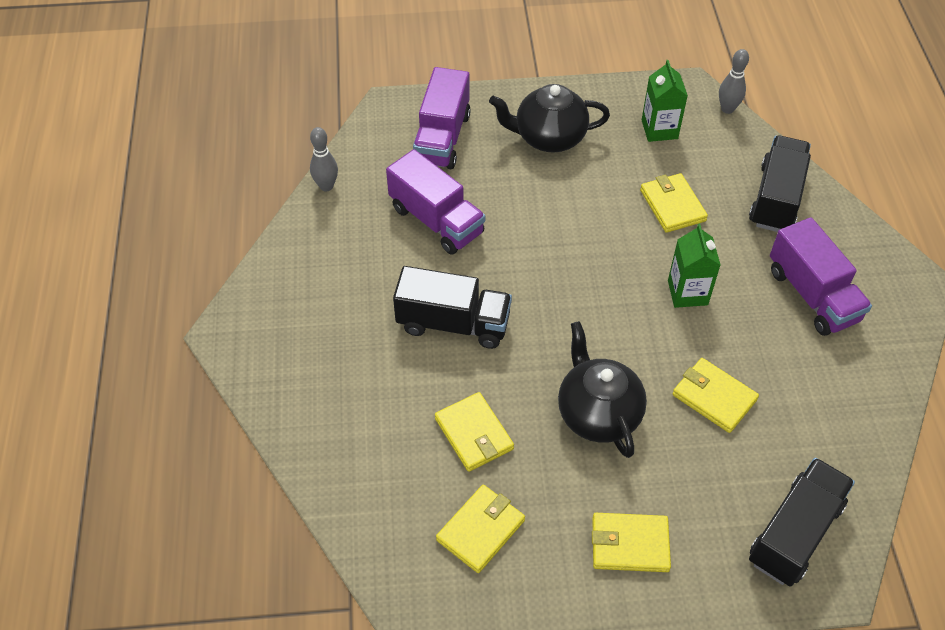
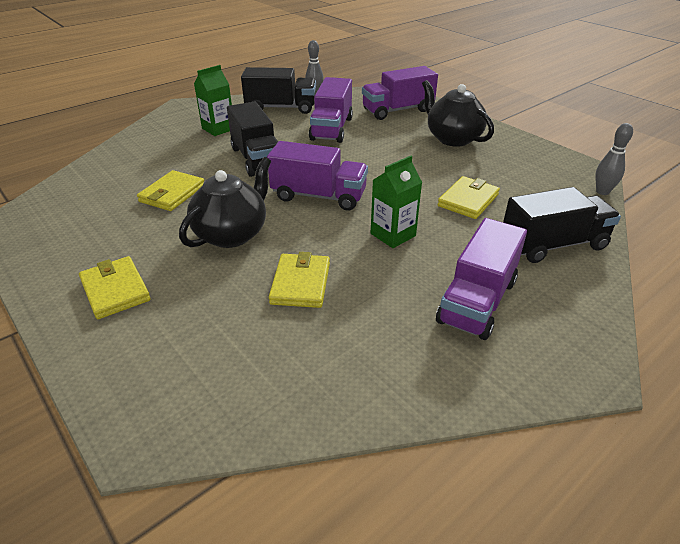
camera: 55 degrees right, 15 degrees down
yellow wallet [436,485,525,573] -> none
green carton [642,60,688,142] -> green carton moved to [194,65,232,136]
black truck [749,458,855,586] -> black truck moved to [241,67,316,114]
none -> purple truck [267,141,368,211]

